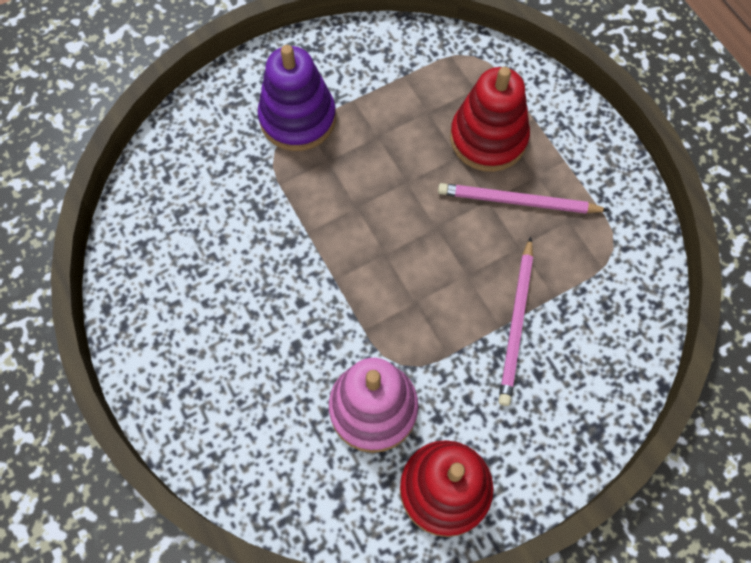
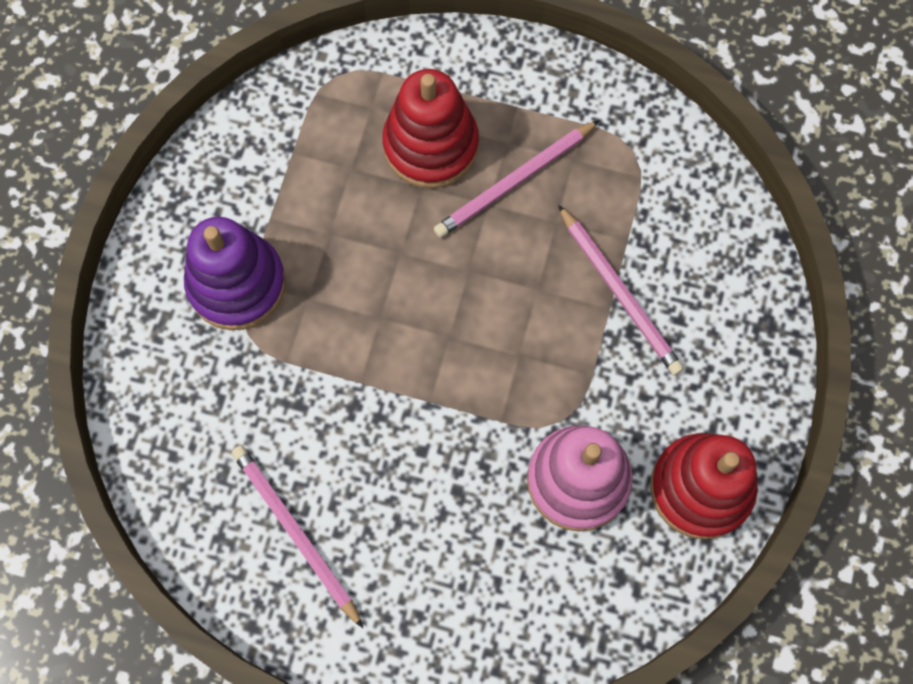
camera: 45 degrees left, 5 degrees up
none -> pink pencil [232,445,363,628]

